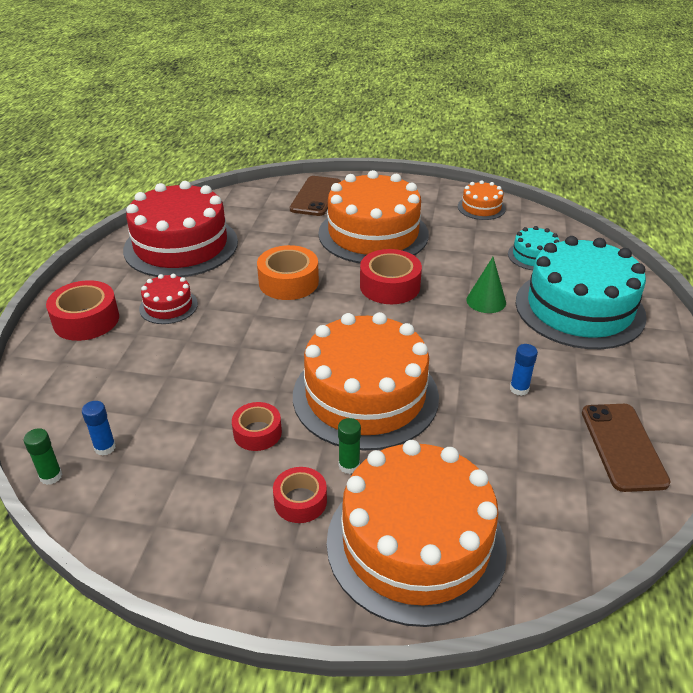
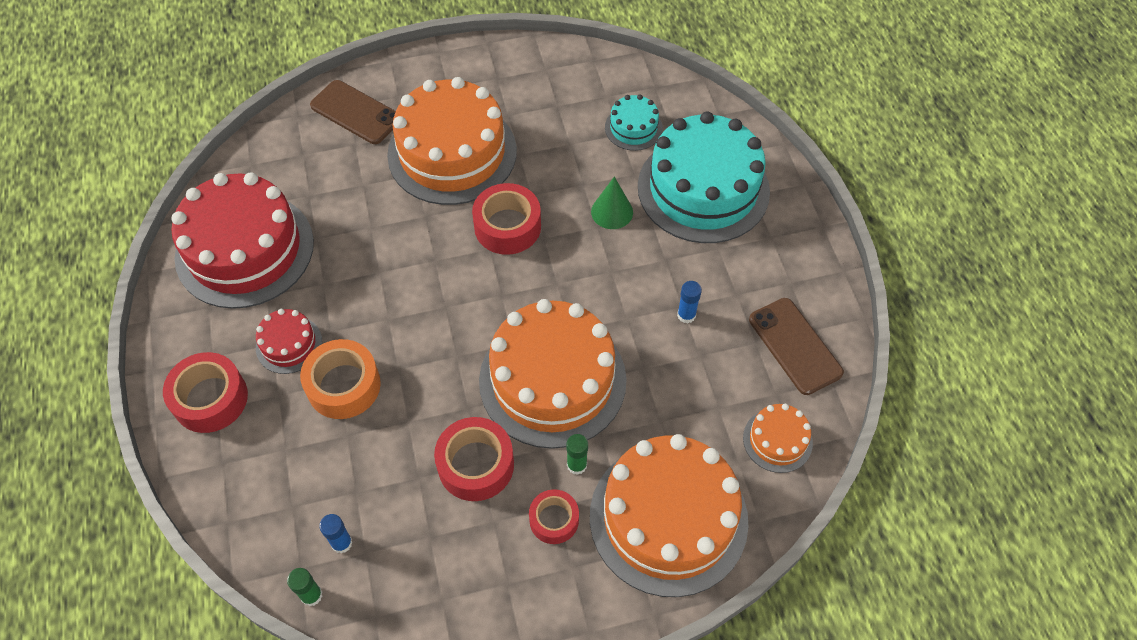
camera: 25 degrees left, 20 degrees up
red tape [232,402,282,451] -> red tape [434,417,514,501], size x1.59
orange tape [257,245,319,300] -> orange tape moved to [300,339,381,419]
brown phone [290,176,341,216] -> brown phone turned 45 degrees counterclockwise [310,80,396,144]
orange cake [458,180,506,220] -> orange cake moved to [743,404,813,473]

